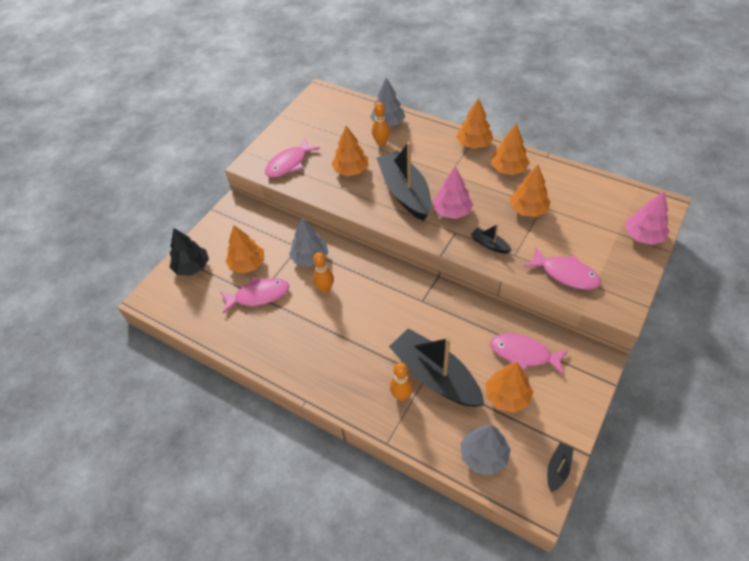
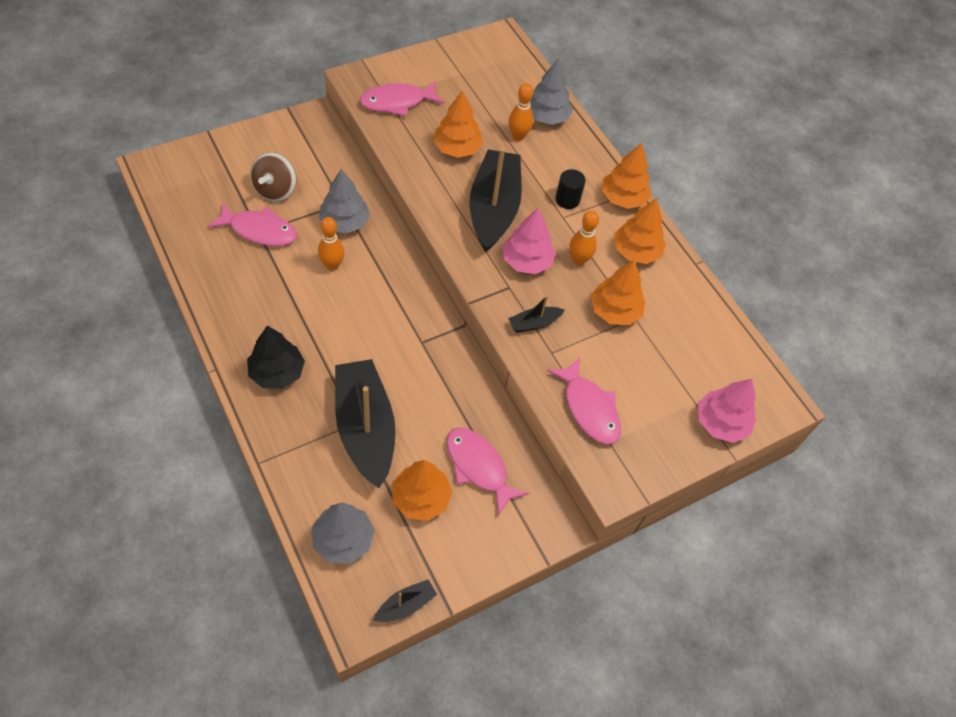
camera: 20 degrees right, 5 degrees up
black tree [170,228,209,276] -> black tree moved to [247,325,305,389]
orange tree [225,225,264,274] -> brown spinning top [250,152,297,202]
orange bowling pin [390,362,413,401] -> orange bowling pin moved to [569,210,599,266]
black boat [471,224,512,253] -> black boat turned 90 degrees counterclockwise [508,295,565,333]
none -> black cylinder [555,169,586,209]

